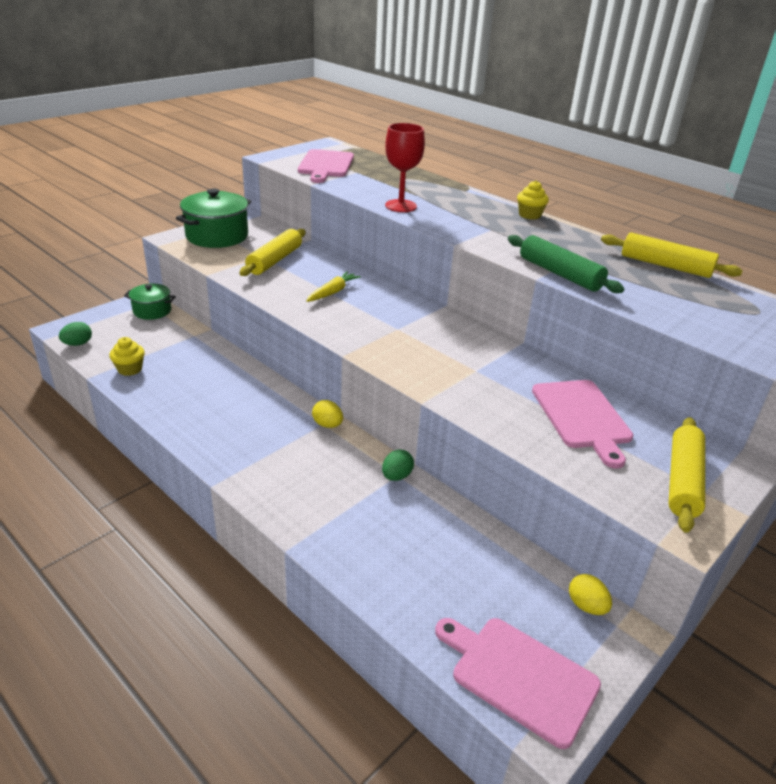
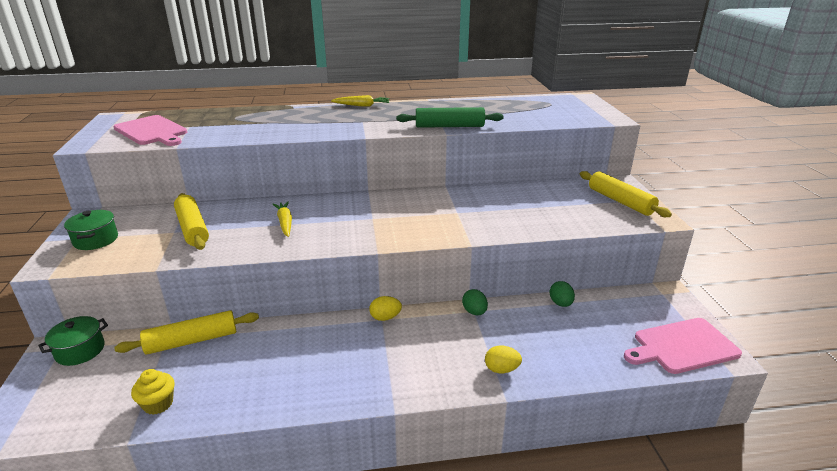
camera: 50 degrees left, 5 degrees down
green egg [59,322,92,346] -> green egg moved to [549,281,575,307]
green pot [176,188,251,248] -> green pot [64,210,118,250], size x0.59
red goblet [385,123,425,212] -> none
yellow cupcake [517,181,549,219] -> yellow carrot [331,95,389,106]
pink cutting board [532,380,633,469] -> none
yellow egg [569,574,612,615] -> yellow egg moved to [485,346,522,373]
yellow rolling pin [601,232,743,278] -> yellow rolling pin moved to [114,310,259,355]

